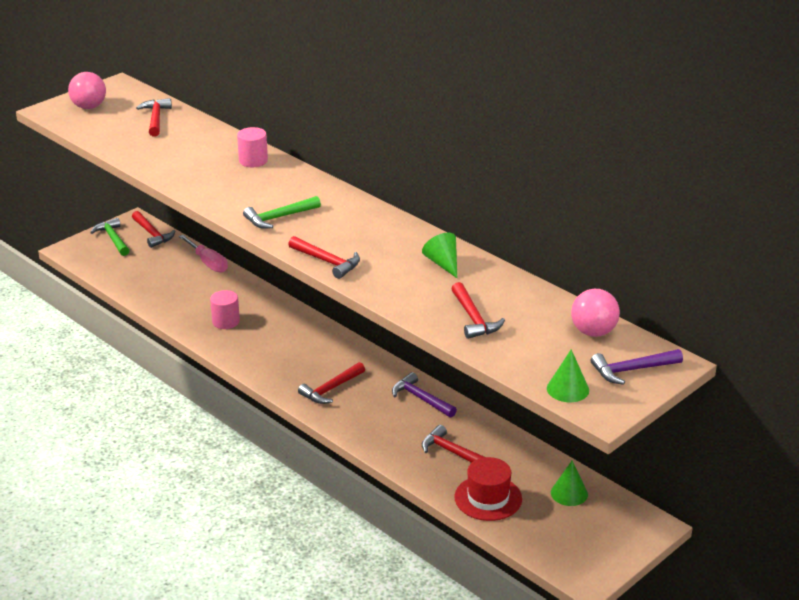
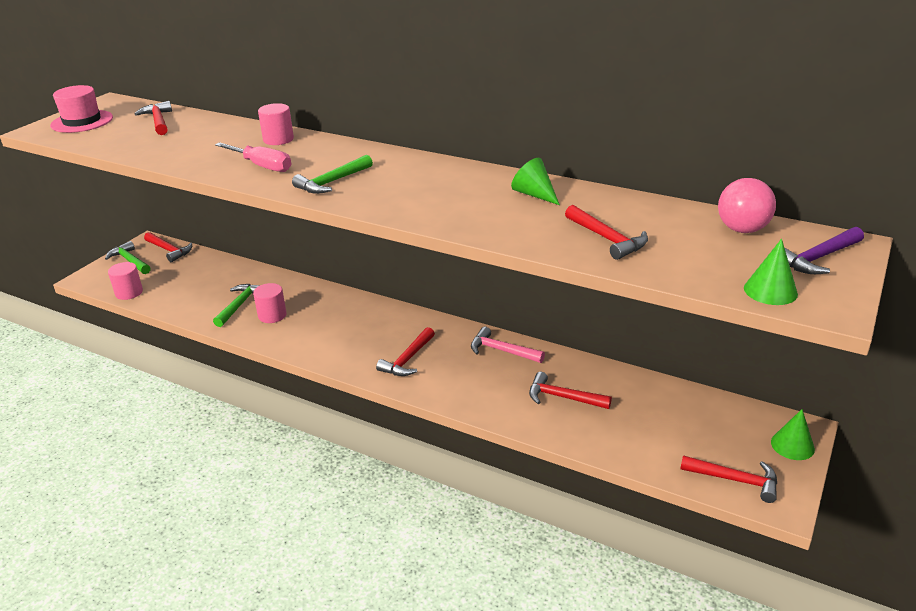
camera: 15 degrees left, 0 degrees up
pink ball [68,72,106,109] -> pink hat [50,85,113,133]
pink screwdriver [179,235,228,273] -> pink screwdriver moved to [215,142,292,172]
red hammer [288,236,360,279] -> red hammer moved to [680,455,777,503]
purple hammer [392,372,457,418] -> pink hammer [471,327,545,363]
red hat [454,457,522,521] -> none
green cone [551,461,588,506] -> green cone moved to [771,409,815,460]
none -> pink cylinder [108,262,143,300]
none -> green hammer [213,284,260,327]

